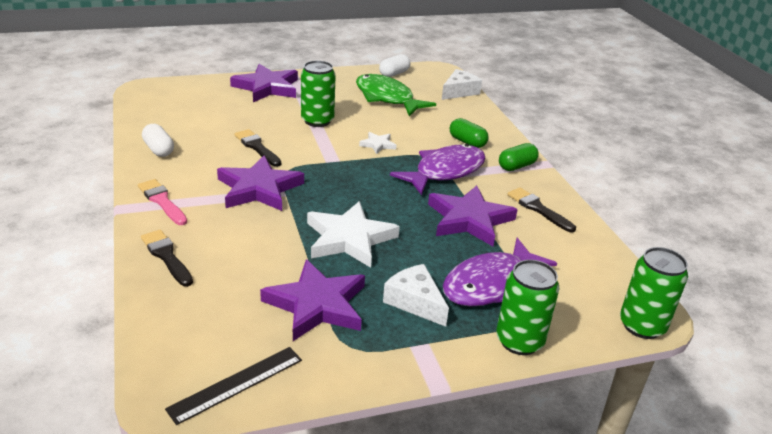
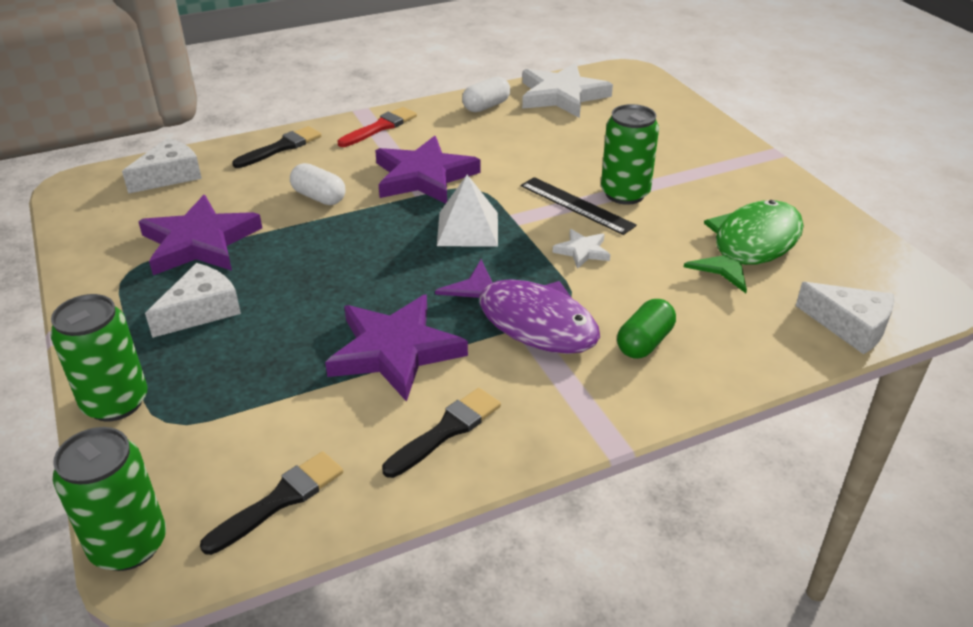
camera: 85 degrees right, 5 degrees up
pink brush [138,179,187,225] -> red brush [338,107,417,147]
black ruler [165,347,302,425] -> black ruler moved to [521,177,637,235]
purple star [230,64,298,102] -> none
black brush [235,129,281,167] -> black brush moved to [200,451,343,555]
white star [307,201,400,268] -> white star moved to [522,63,613,118]
white capsule [379,54,410,77] -> white capsule moved to [290,163,345,205]
purple fish [443,238,557,307] -> none
green capsule [499,143,539,171] -> none
none -> white cheese [122,138,202,194]
none -> white pyramid [437,174,498,246]

